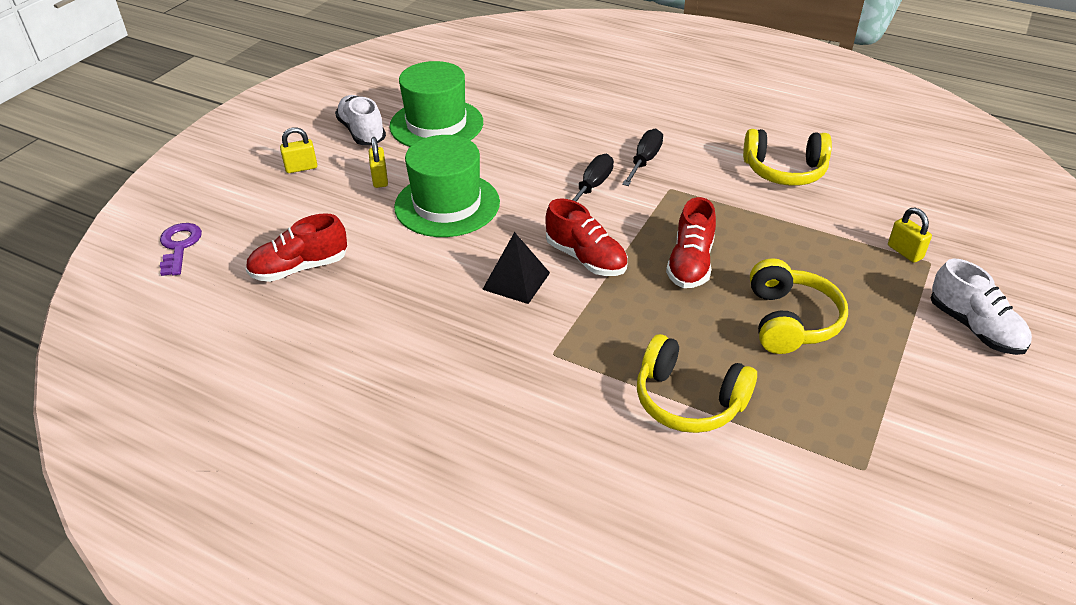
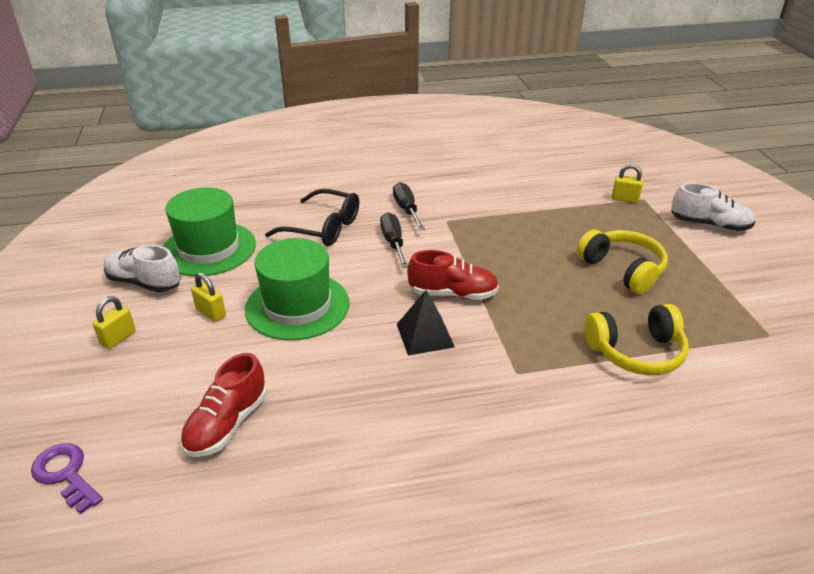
camera: 40 degrees left, 5 degrees down
red shoe [666,197,716,288] -> none
yellow headphones [743,129,832,186] -> none
none -> black glasses [265,189,359,246]

